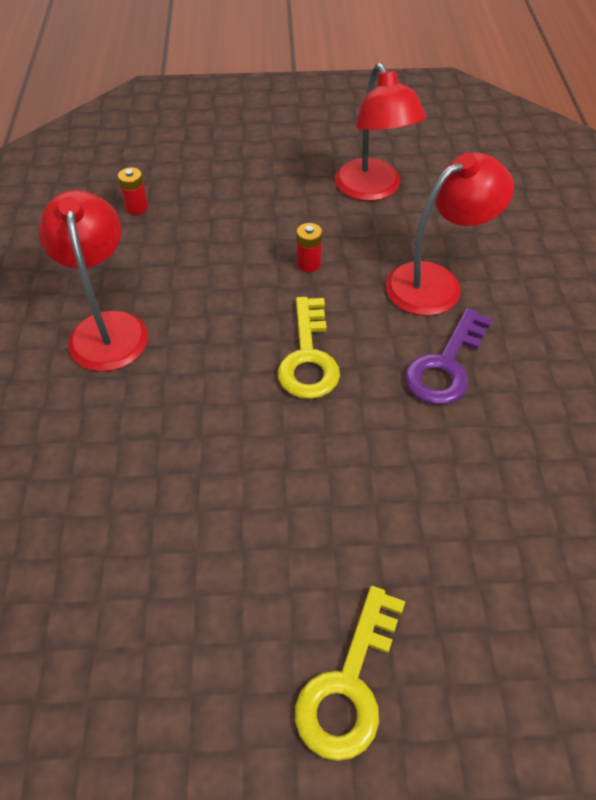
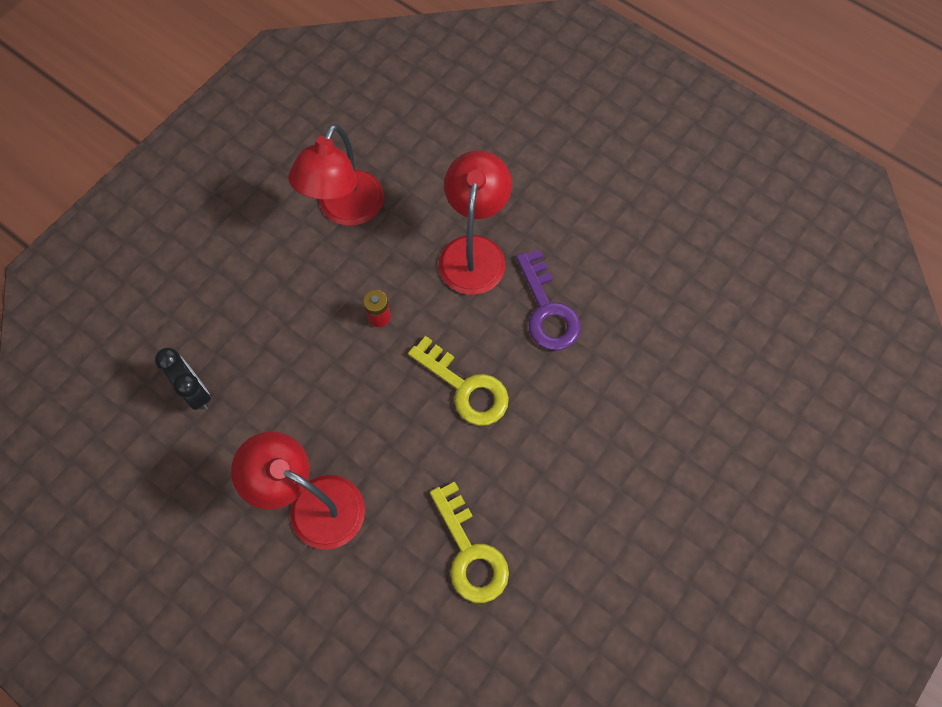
camera: 50 degrees left, 15 degrees up
red battery [118,167,148,215] -> black clock [155,348,211,410]
yellow key [295,586,406,761] -> yellow key moved to [430,481,509,603]
red lamp [335,63,426,201] -> red lamp turned 90 degrees clockwise [288,124,384,226]

